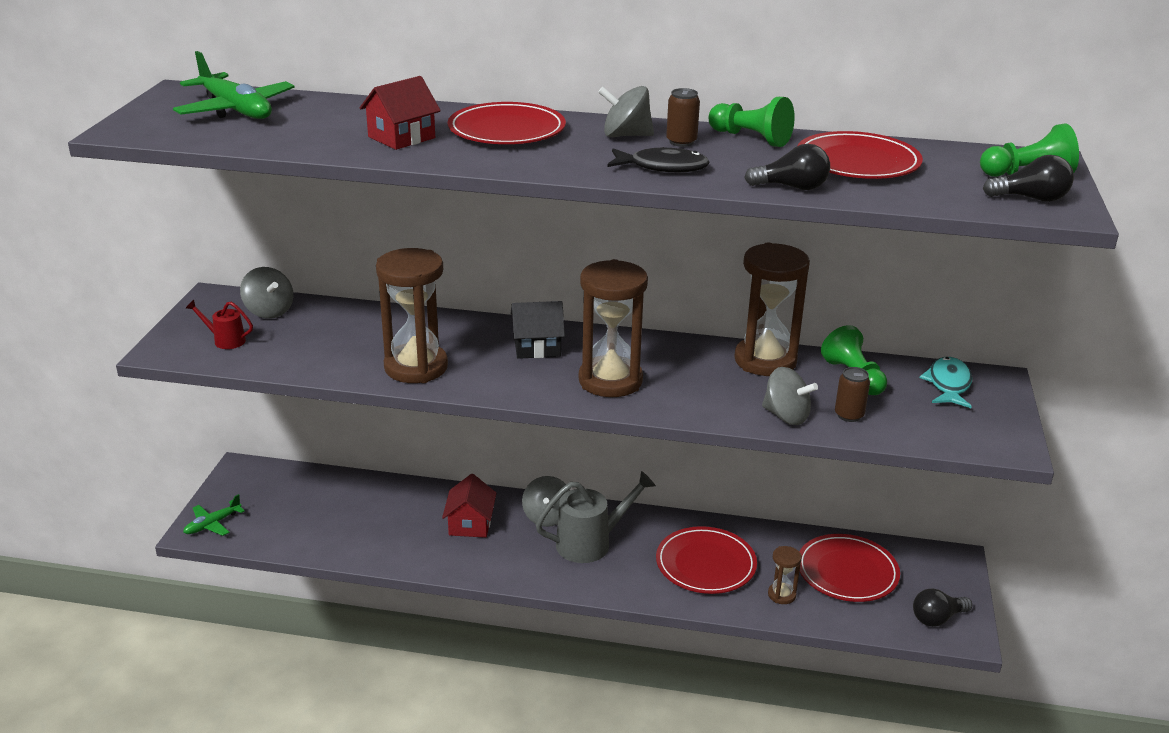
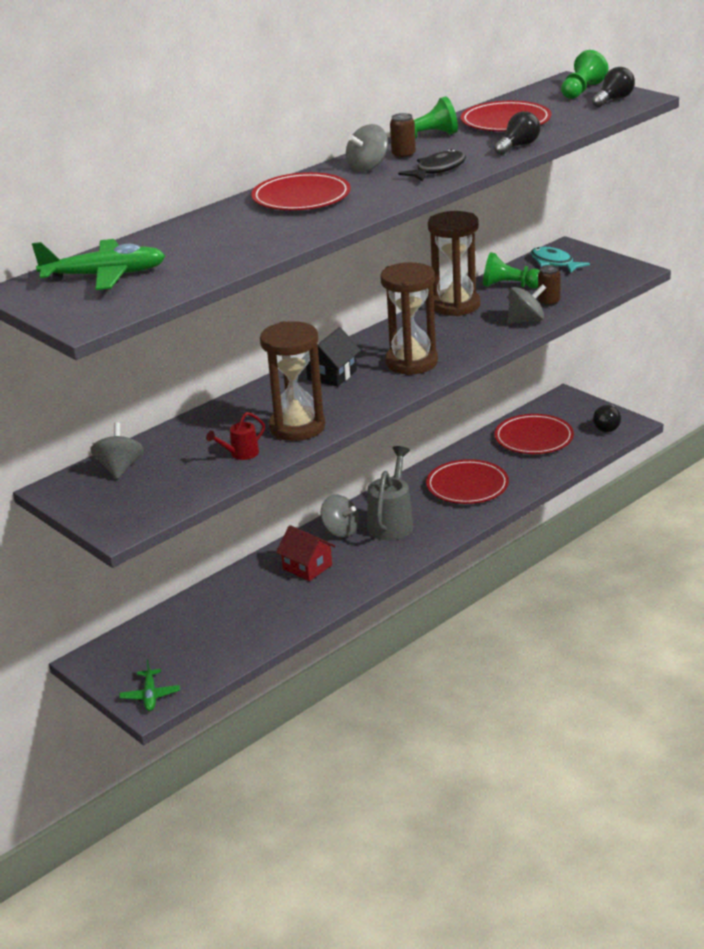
camera: 50 degrees left, 0 degrees up
red watering can [186,300,253,349] -> red watering can moved to [206,412,265,460]
grey spinning top [240,267,293,319] -> grey spinning top turned 90 degrees counterclockwise [90,422,144,479]
red house [360,76,441,150] -> none
brown hourglass [768,546,802,604] -> none

